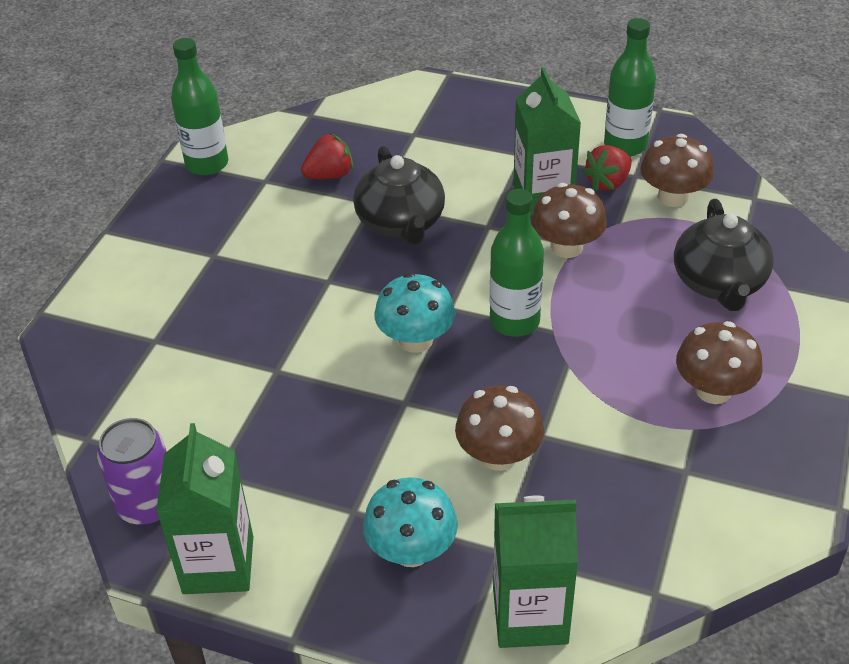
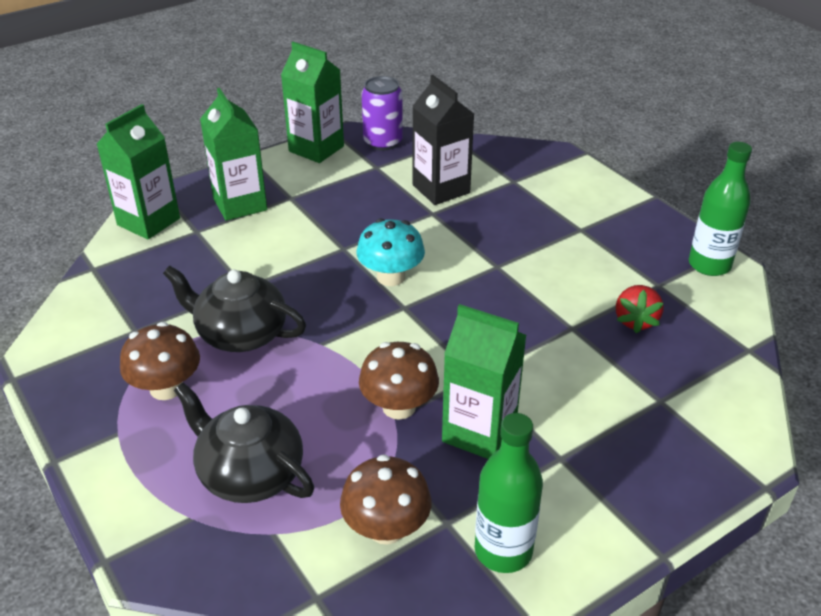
camera: 125 degrees right, 5 degrees down
black teapot [353,146,445,245] -> black teapot moved to [163,266,306,352]
turquoise mushroom [363,477,458,567] -> green carton [200,88,267,221]
brown mushroom [455,386,544,471] -> none
green bottle [490,189,544,337] -> none
red strawberry [582,145,632,191] -> none
none -> black carton [412,75,474,205]

